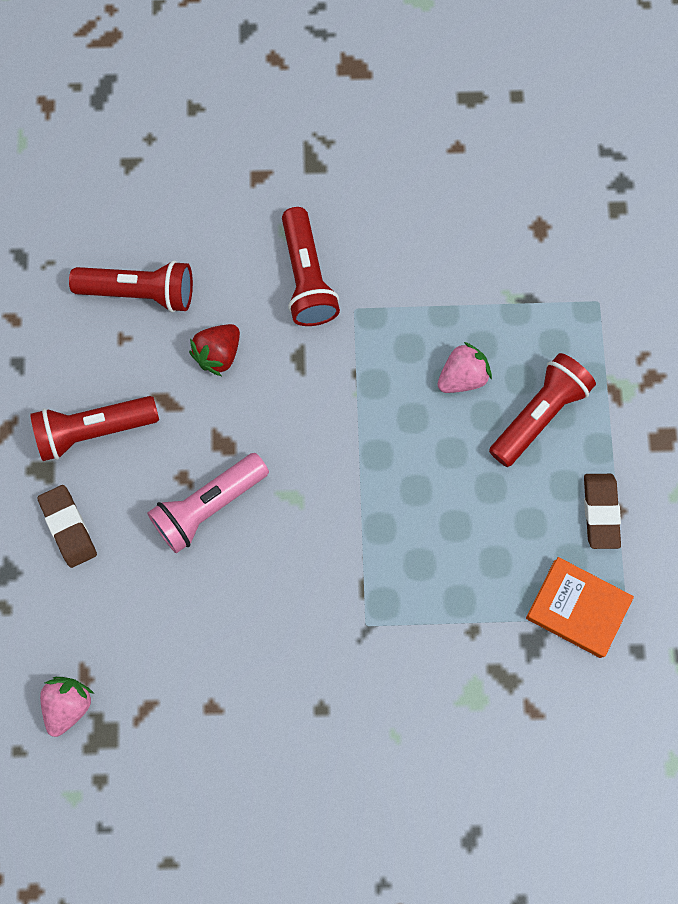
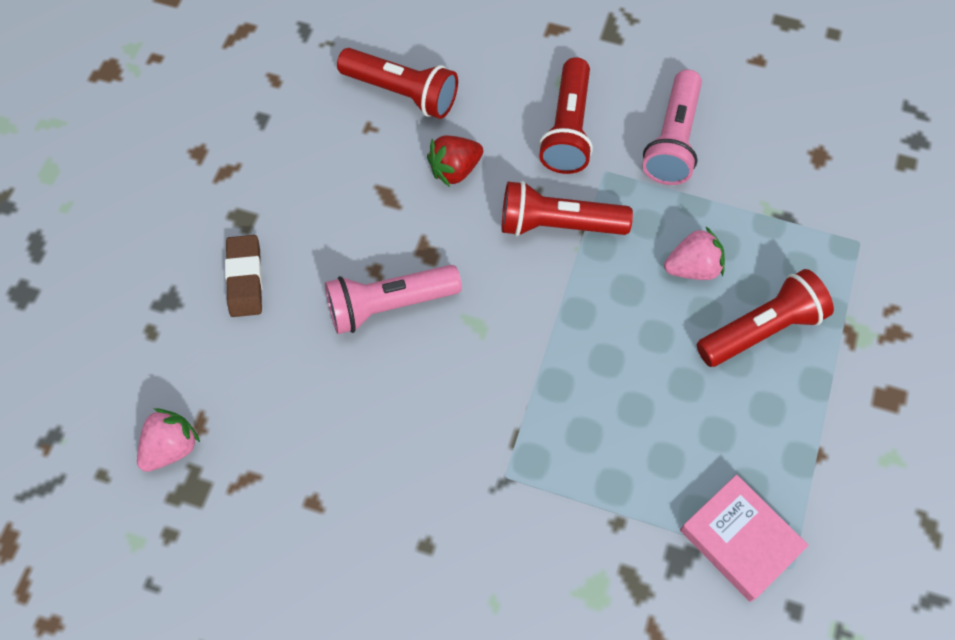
camera: 20 degrees right, 10 degrees down
red flashlight [30,396,159,461] -> red flashlight moved to [502,181,633,237]
orange book [526,557,634,658] -> pink book [680,474,809,602]
brown eraser [584,474,621,549] -> none
none -> pink flashlight [642,69,702,185]

